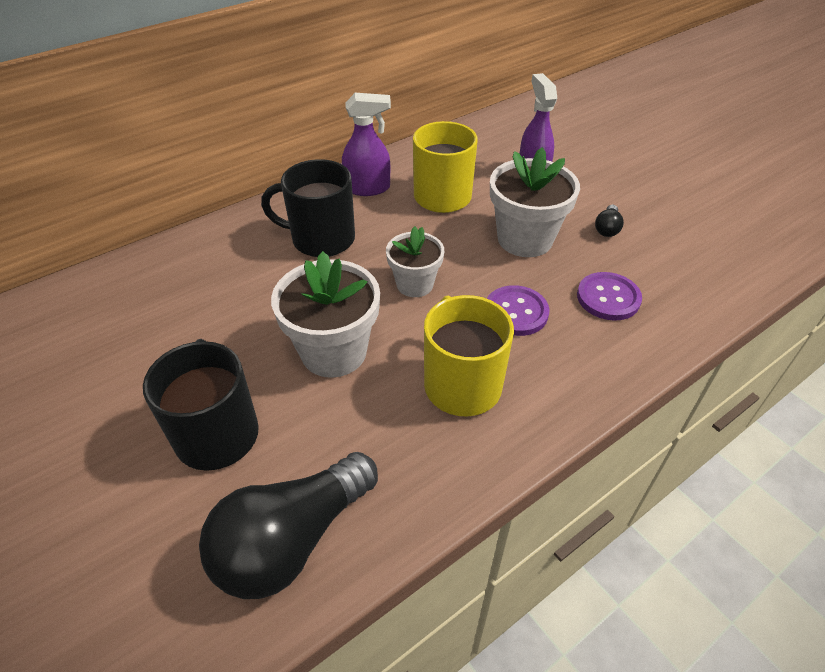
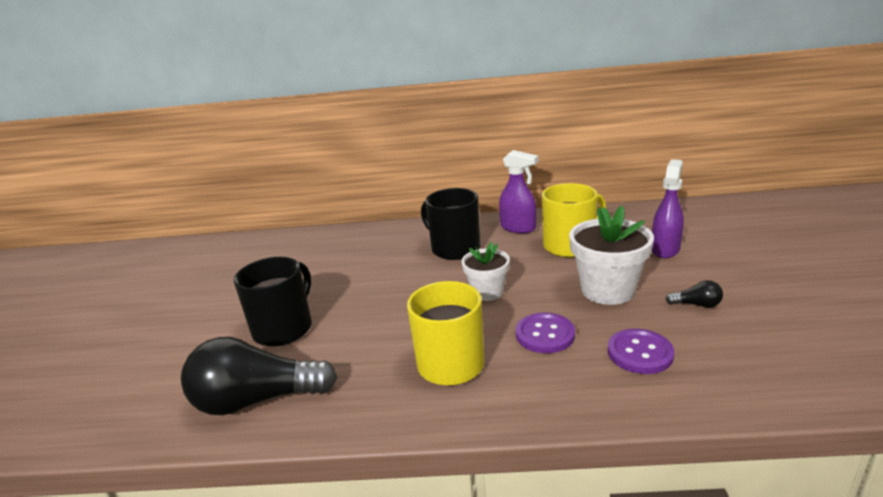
camera: 40 degrees right, 20 degrees down
white flower pot [271,251,380,378] -> none
black light bulb [595,205,624,237] -> black light bulb turned 135 degrees counterclockwise [665,280,723,308]

